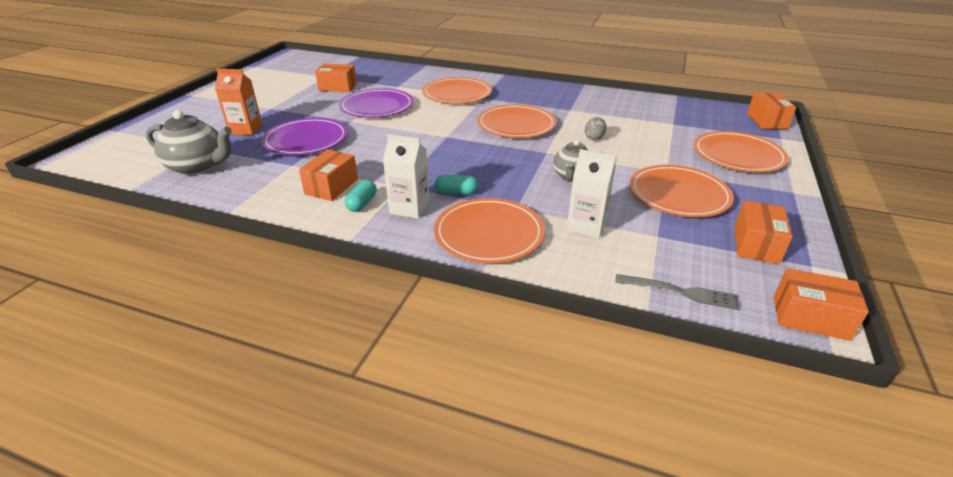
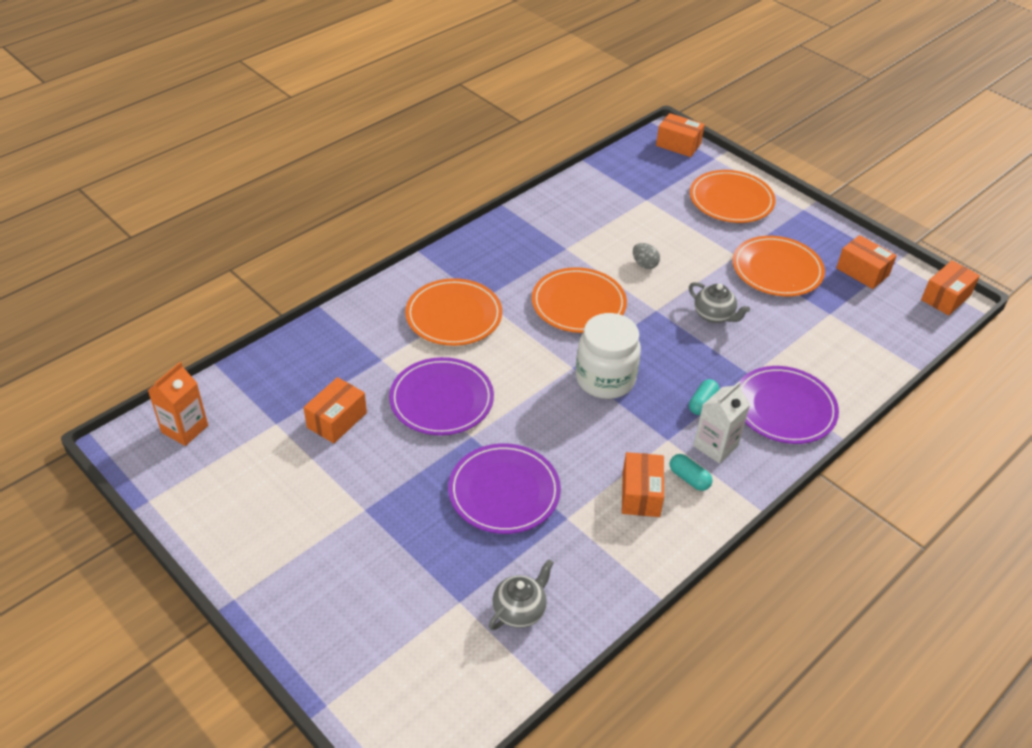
camera: 65 degrees left, 10 degrees up
grey teapot [146,110,232,175] -> grey teapot [489,559,554,630], size x0.65
orange carton [215,69,263,135] -> orange carton moved to [148,362,208,446]
orange box [299,150,358,201] -> orange box turned 45 degrees clockwise [622,452,664,517]
orange plate [434,198,545,263] -> purple plate [740,366,839,444]
white carton [567,149,616,239] -> none
grey fork [615,274,740,311] -> none
none -> white jar [576,313,641,399]

